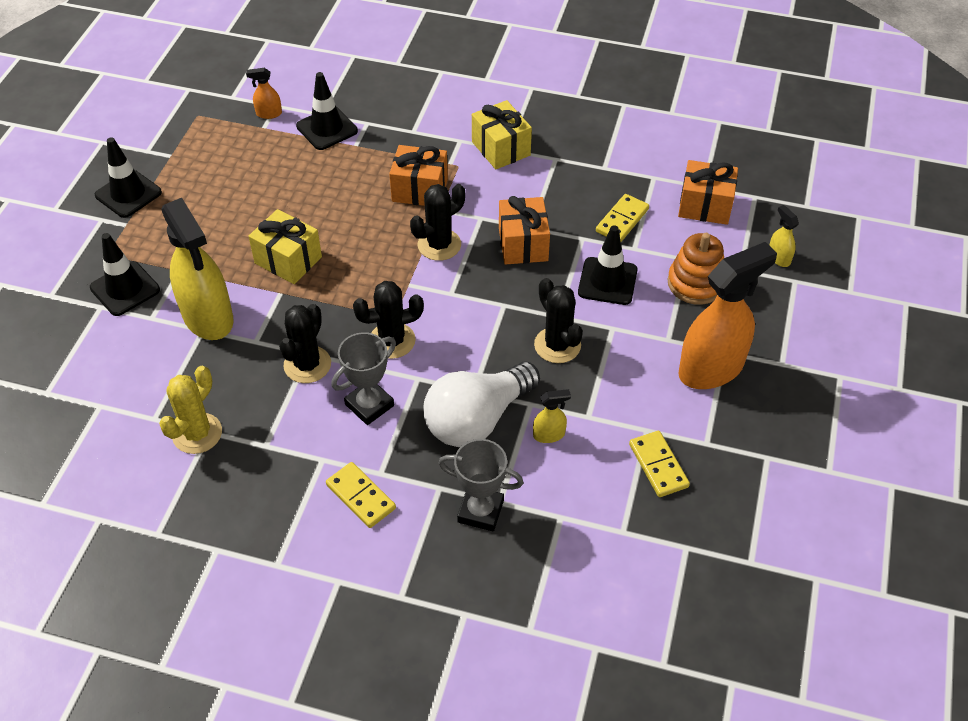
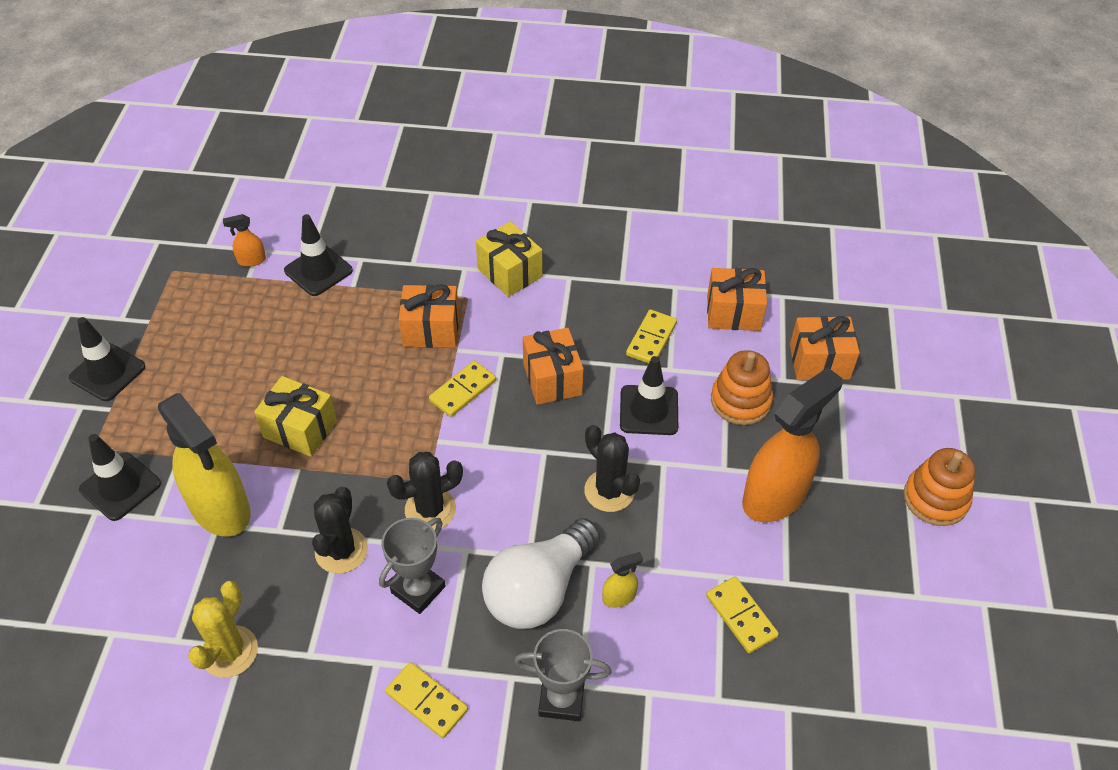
camera: 10 degrees left, 0 degrees up
black cactus [410,184,465,261] -> yellow domino [429,361,496,417]
yellow spray bottle [769,205,799,267] -> orange gift [790,316,860,380]
none -> orange stacking toy [904,448,975,526]

